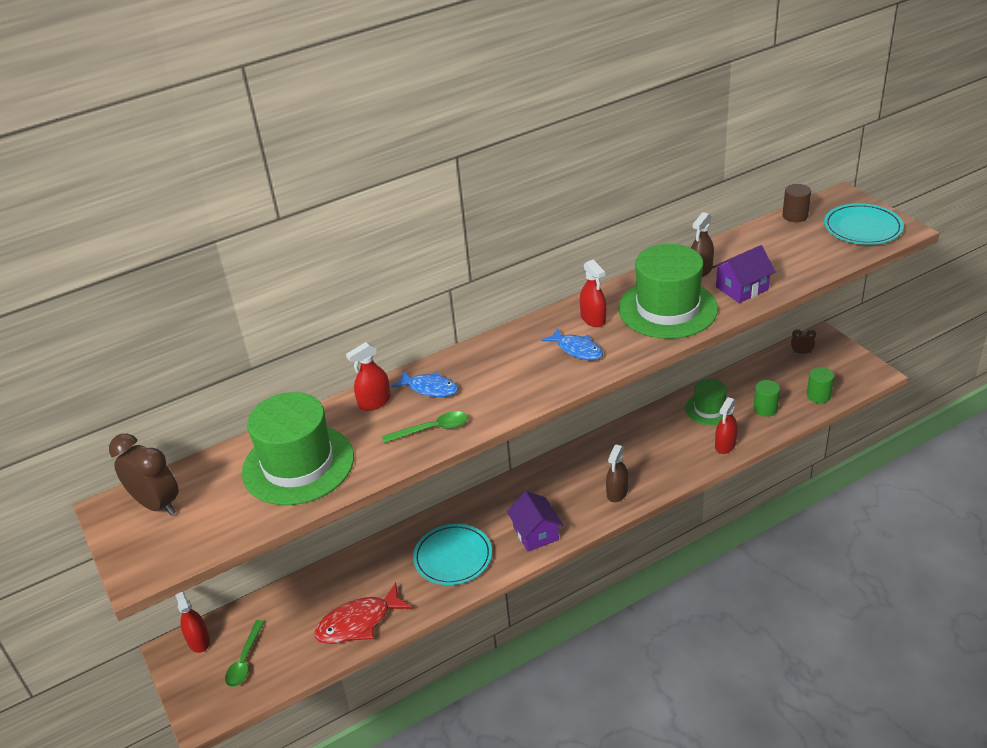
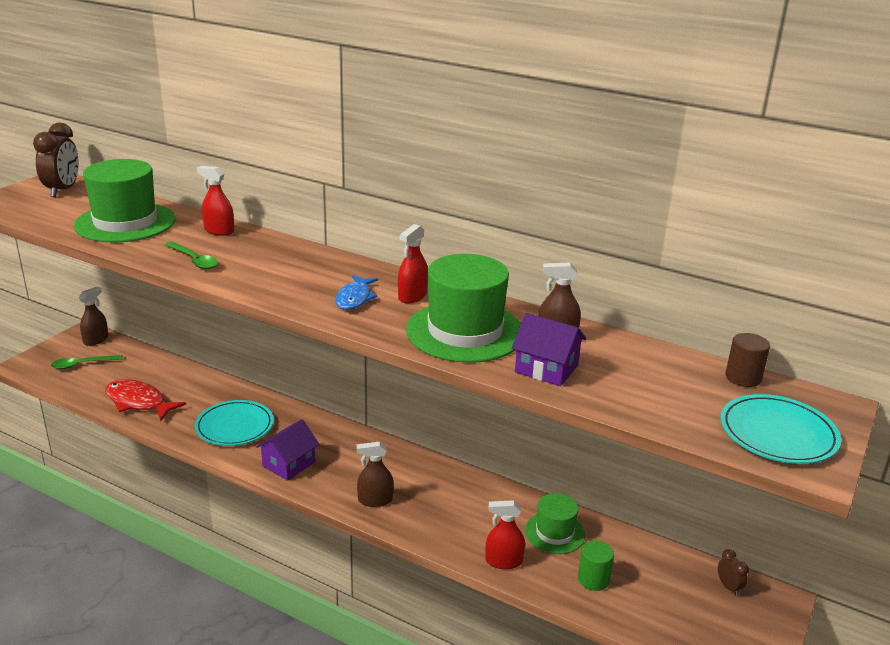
camera: 55 degrees right, 10 degrees down
red spray bottle [175,591,210,653] -> brown spray bottle [79,287,108,346]
blue fish [391,371,458,397] -> none
green cylinder [807,367,834,403] -> none

